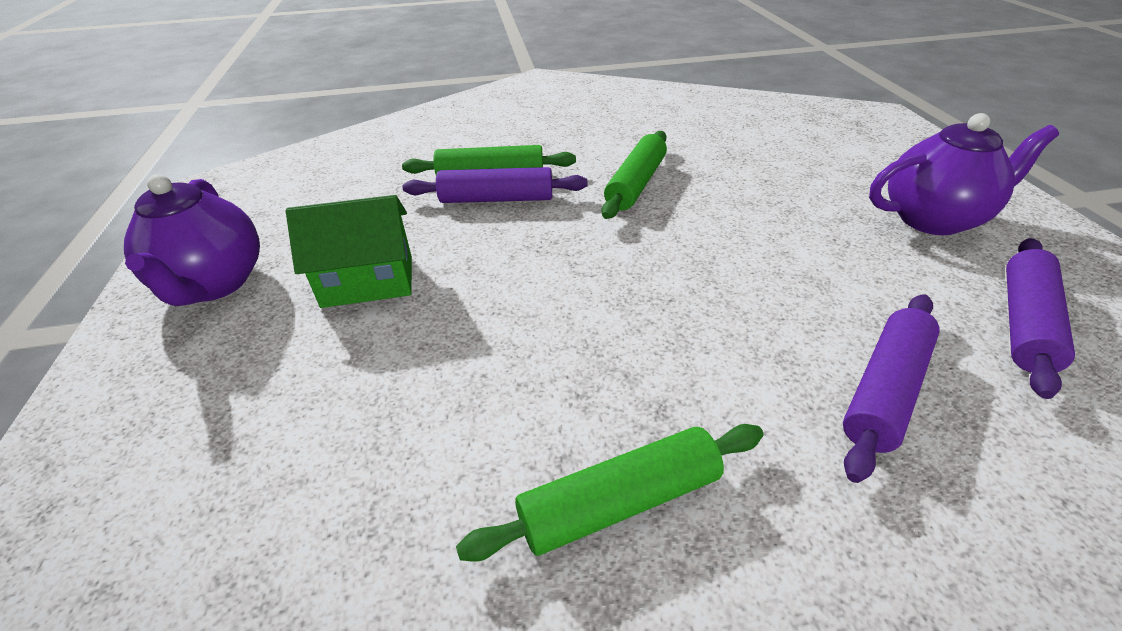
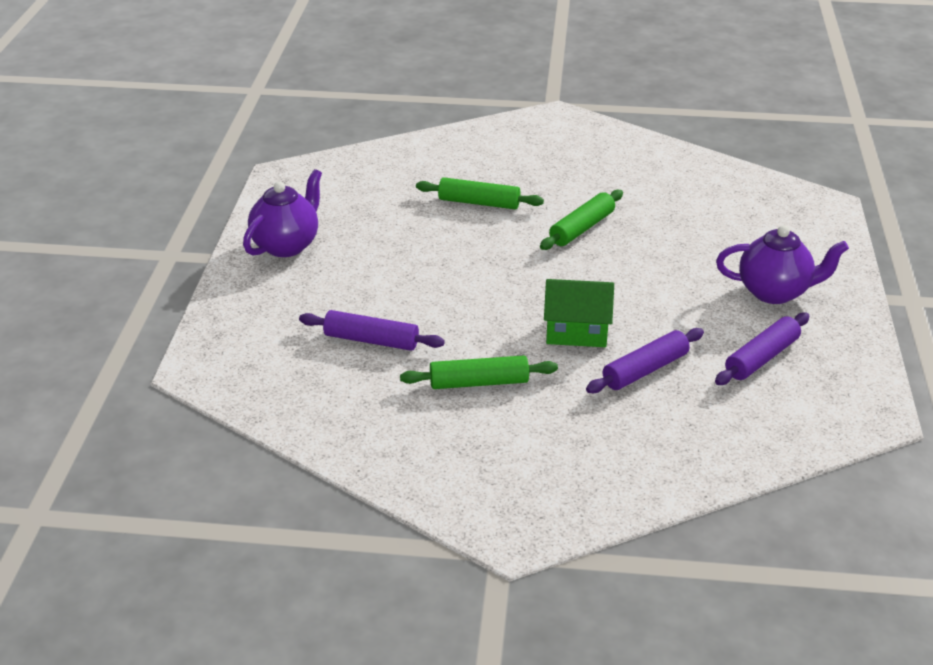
camera: 15 degrees right, 5 degrees down
purple teapot [124,174,260,306] -> purple teapot turned 150 degrees counterclockwise [243,169,322,257]
green house [286,195,412,308] -> green house moved to [544,279,614,347]
purple rolling pin [403,167,587,203] -> purple rolling pin moved to [299,310,445,351]

